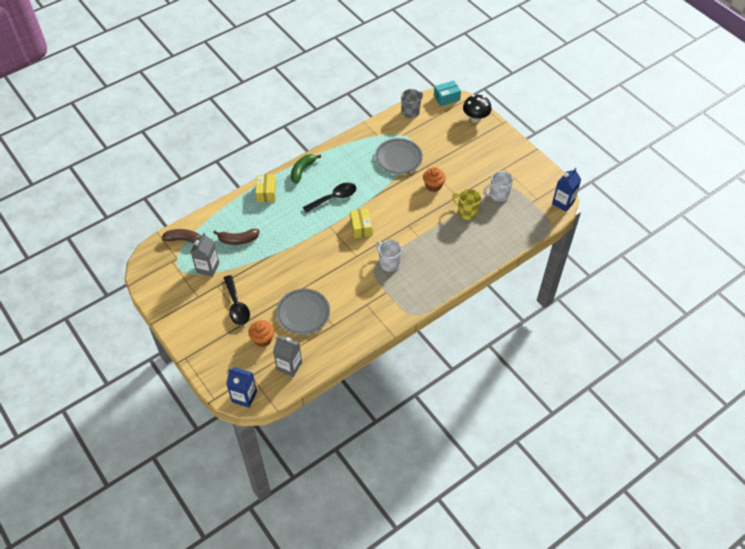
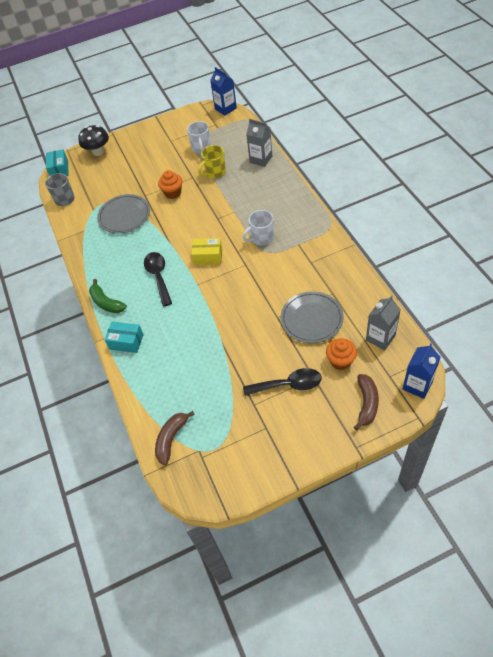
camera: 70 degrees left, 0 degrees up
grey carton [191,233,219,277] -> grey carton moved to [246,119,272,167]
brown banana [213,229,260,245] -> brown banana moved to [354,374,379,430]
yellow box [256,175,276,202] -> turquoise box [104,322,144,353]

